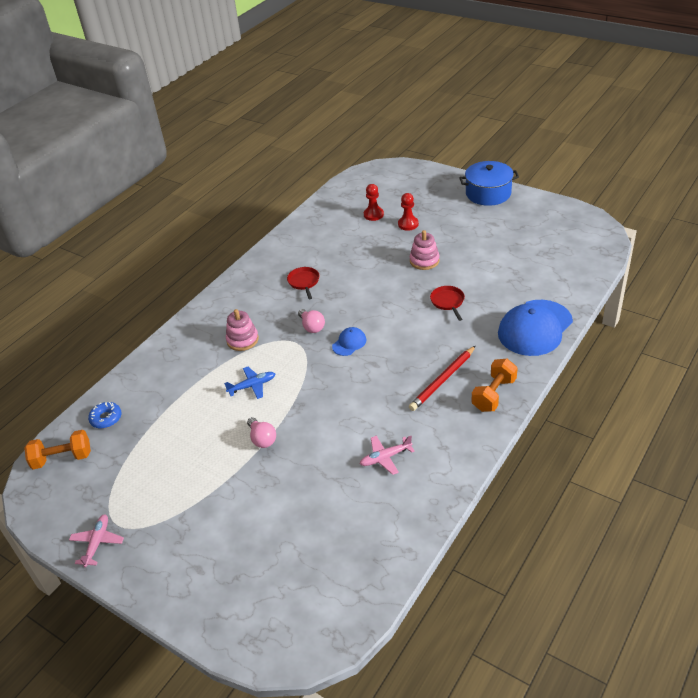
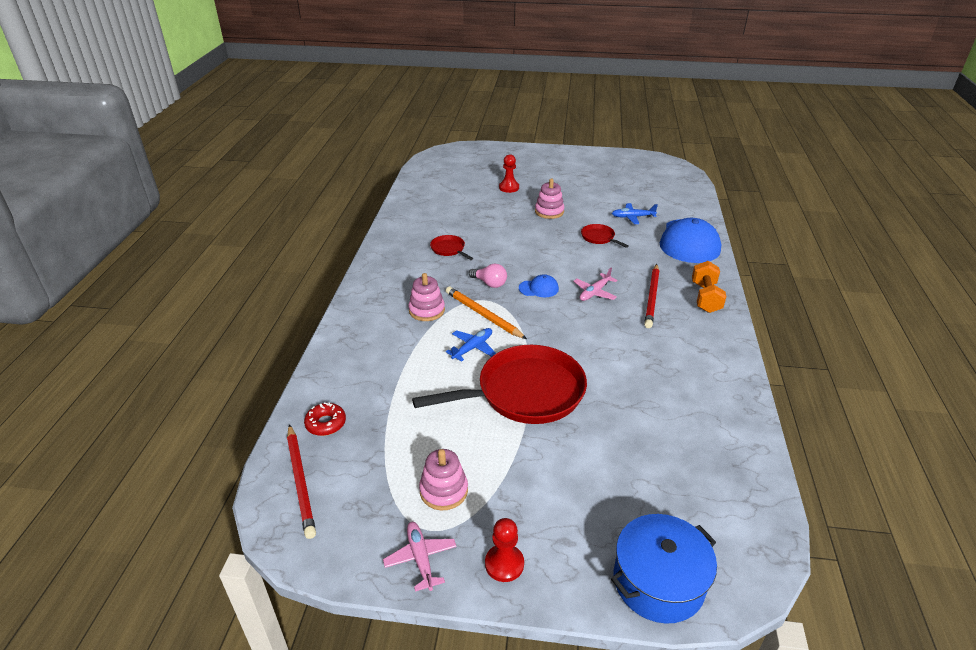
camera: 30 degrees left, 5 degrees down
orange dumbbell [24,430,91,469] -> red pencil [287,424,316,539]
blue donut [88,402,121,429] -> red donut [304,403,346,436]
pink light bulb [247,417,276,448] -> red pan [412,345,587,424]
blue cap [332,327,366,356] -> blue cap turned 75 degrees clockwise [519,274,559,297]
pink plane [360,436,415,475] -> pink plane moved to [573,267,617,301]
red pawn [364,184,384,221] -> red pawn moved to [485,518,524,582]
blue pot [459,161,519,206] -> blue pot moved to [611,514,717,624]
none -> pink stacking toy [419,449,468,511]
none -> orange pencil [446,286,527,339]
none -> blue plane [612,203,658,224]

